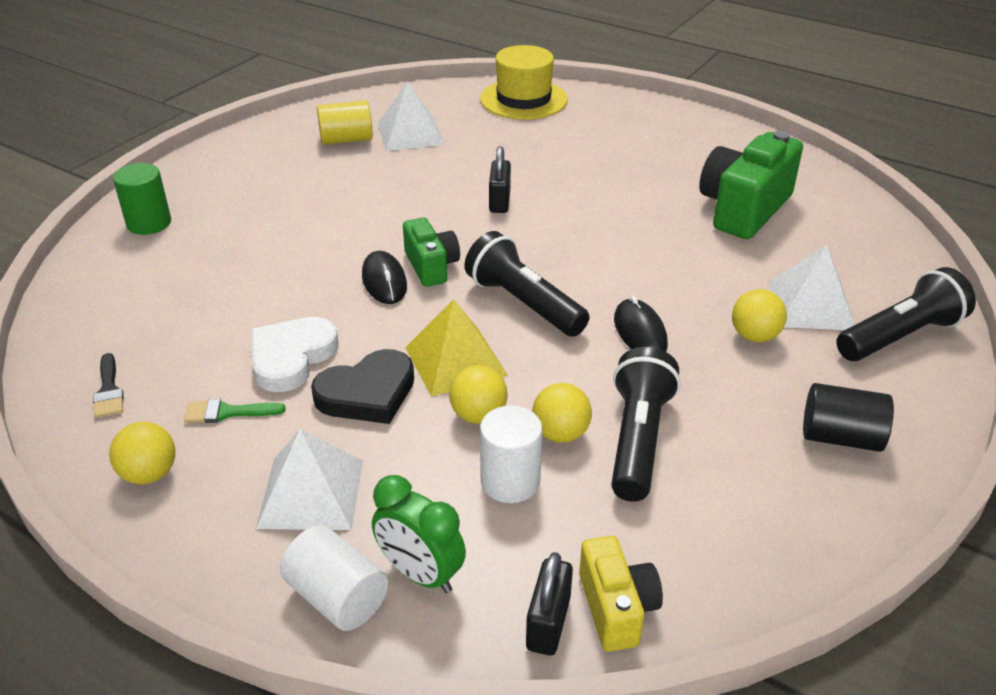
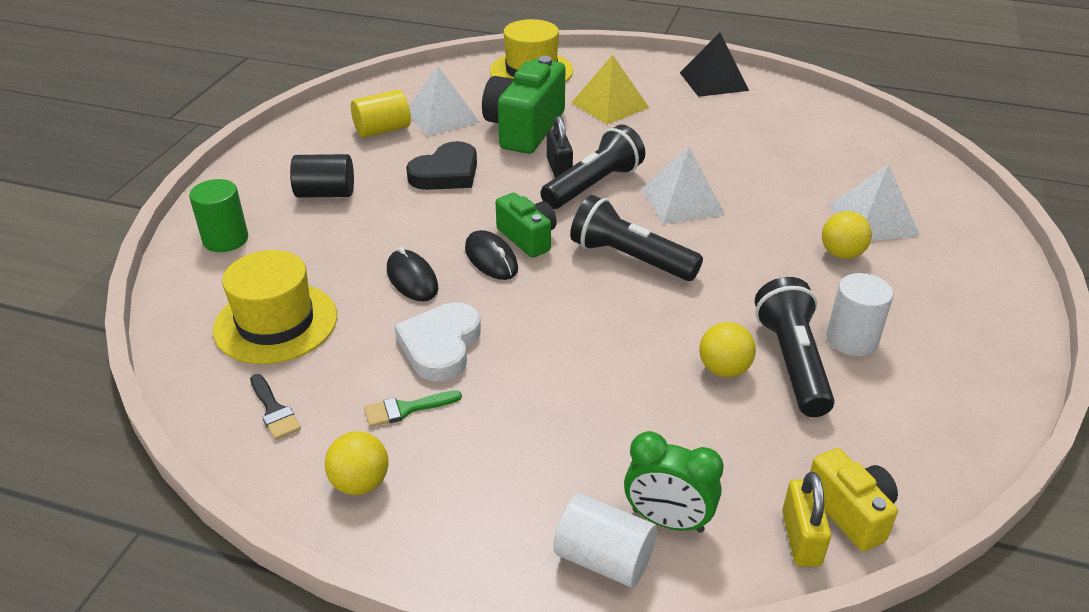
camera: 15 degrees left, 0 degrees up
white pyramid [256,429,363,530] -> white pyramid moved to [642,147,725,224]
black heart [311,349,414,424] -> black heart moved to [406,141,477,190]
yellow pyramid [405,299,508,397] -> yellow pyramid moved to [571,55,649,124]
yellow ball [449,365,508,424] -> none
white cylinder [480,406,543,503] -> white cylinder moved to [827,273,893,356]
black padlock [526,552,573,656] -> yellow padlock [782,472,831,567]
black mouse [614,296,668,352] -> black mouse moved to [387,247,438,301]
green camera [699,131,803,239] -> green camera moved to [482,56,565,154]
black cylinder [803,383,894,452] -> black cylinder moved to [290,154,354,198]
black flashlight [836,267,976,361] -> black flashlight moved to [540,125,645,209]
none -> yellow hat [213,250,337,364]
none -> black pyramid [680,33,749,97]

